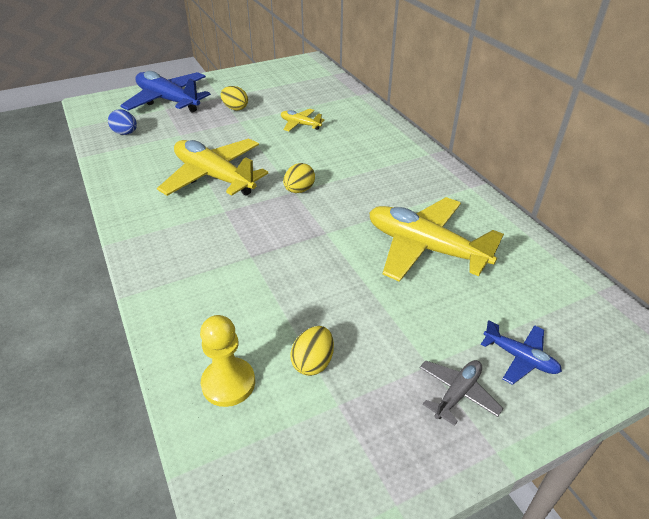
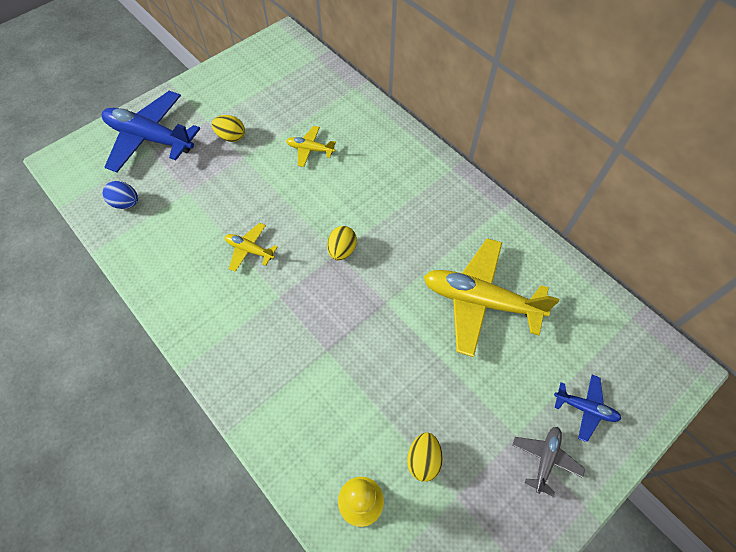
camera: 15 degrees left, 20 degrees up
yellow plane [157,139,268,196] -> yellow plane [225,223,278,272], size x0.48

